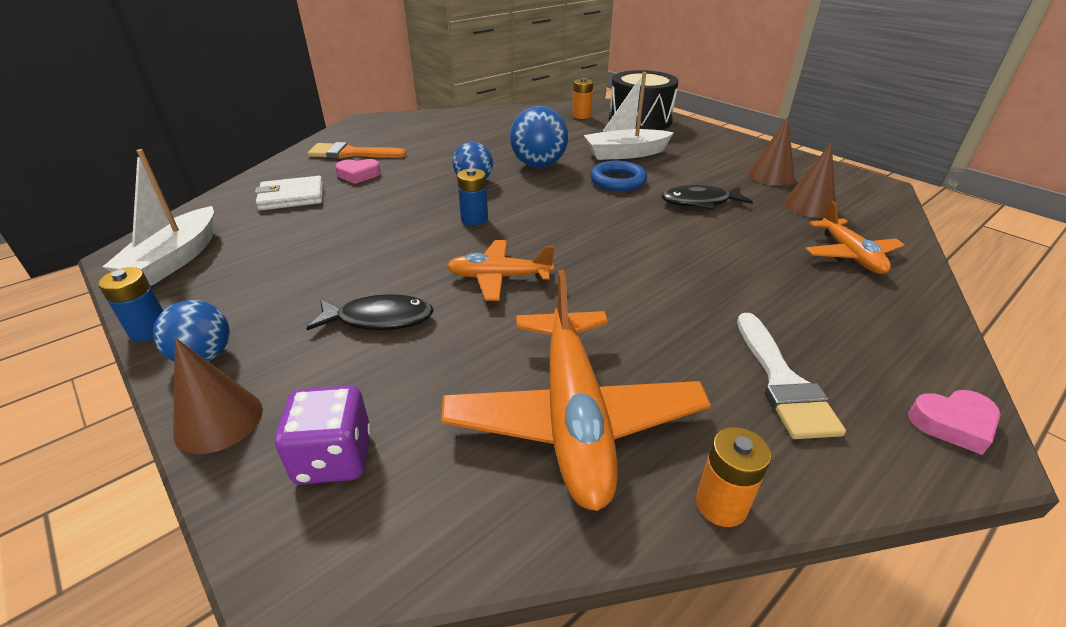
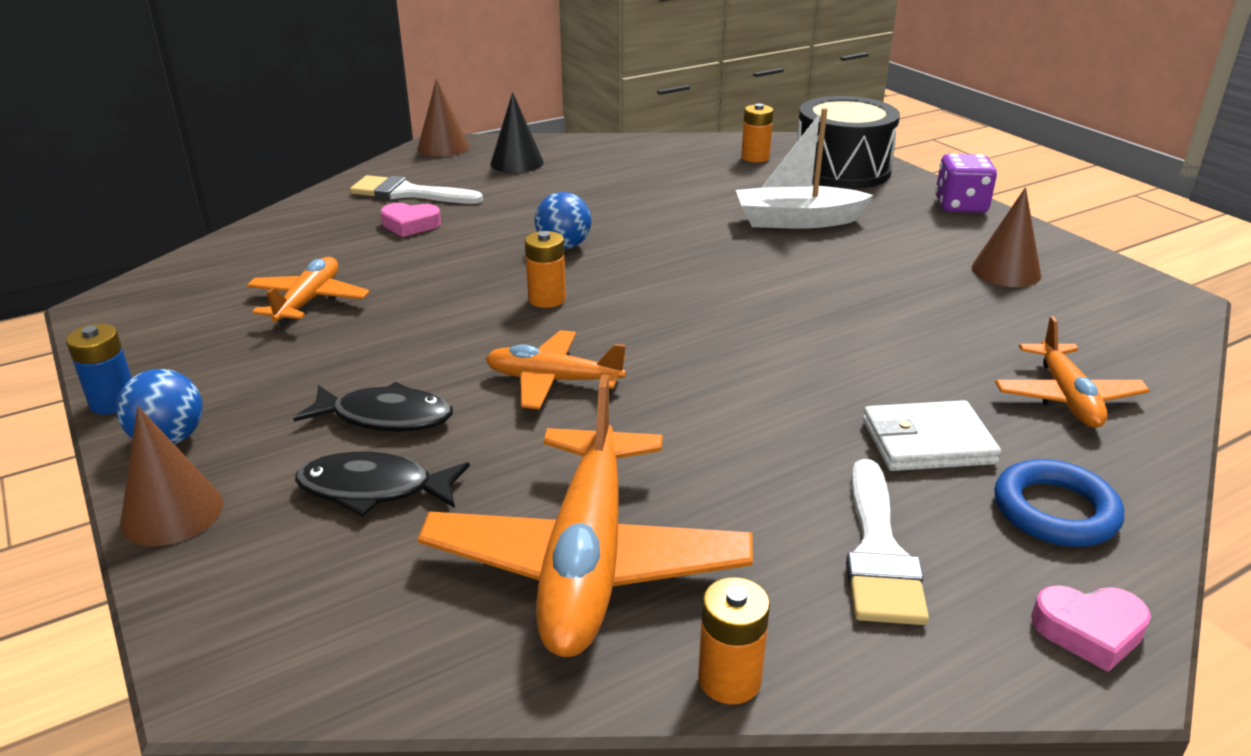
camera: 10 degrees right, 5 degrees down
white boat [103,149,214,286] -> none
white wallet [255,176,323,210] -> white wallet moved to [863,400,1001,471]
purple dice [275,385,371,485] -> purple dice moved to [935,154,997,213]
orange brush [307,142,406,159] -> white brush [350,175,483,204]
blue battery [457,168,488,225] -> orange battery [525,231,566,308]
blue ball [510,106,568,168] -> none
blue ring [590,161,647,191] -> blue ring moved to [994,459,1124,547]
black fish [662,185,753,210] -> black fish moved to [295,452,470,517]
brown cone [784,142,836,218] -> brown cone moved to [417,79,469,157]
none -> orange plane [246,257,370,326]
none -> black cone [490,92,544,173]

